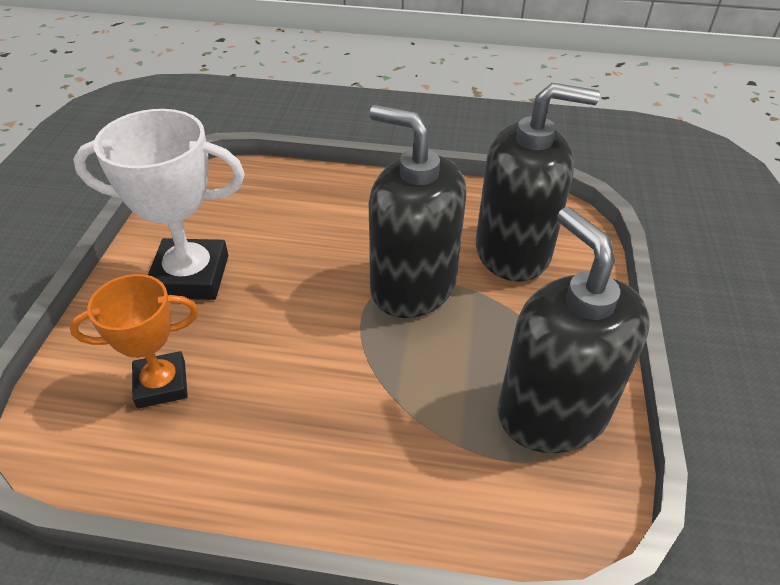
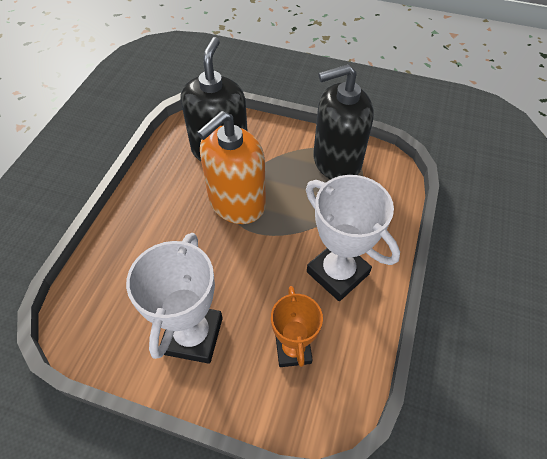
camera: 80 degrees left, 10 degrees up
black soap dispenser [369,105,466,318] -> orange soap dispenser [197,111,266,224]
none -> white trophy [306,175,400,301]

